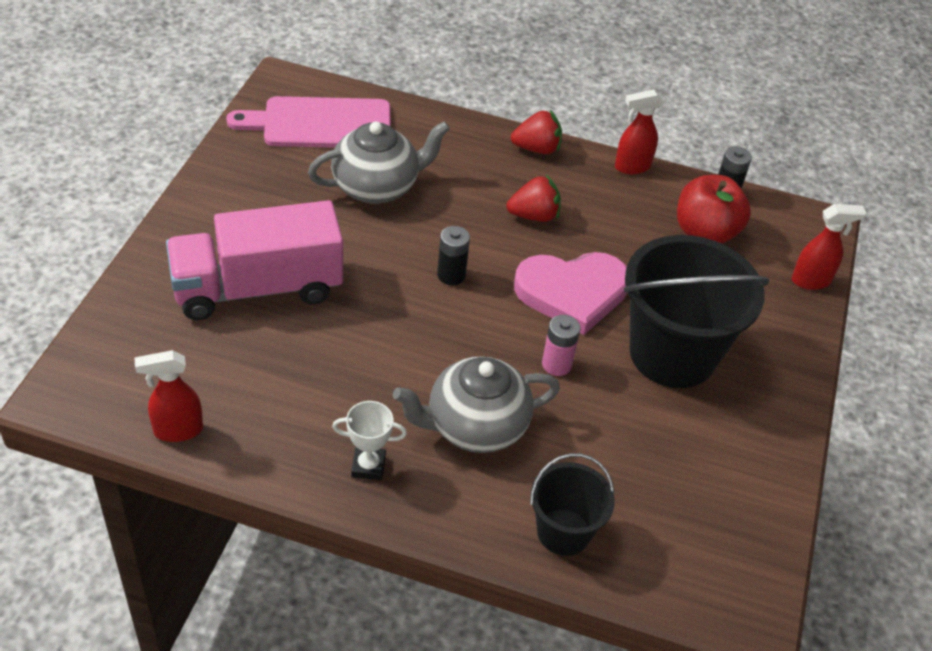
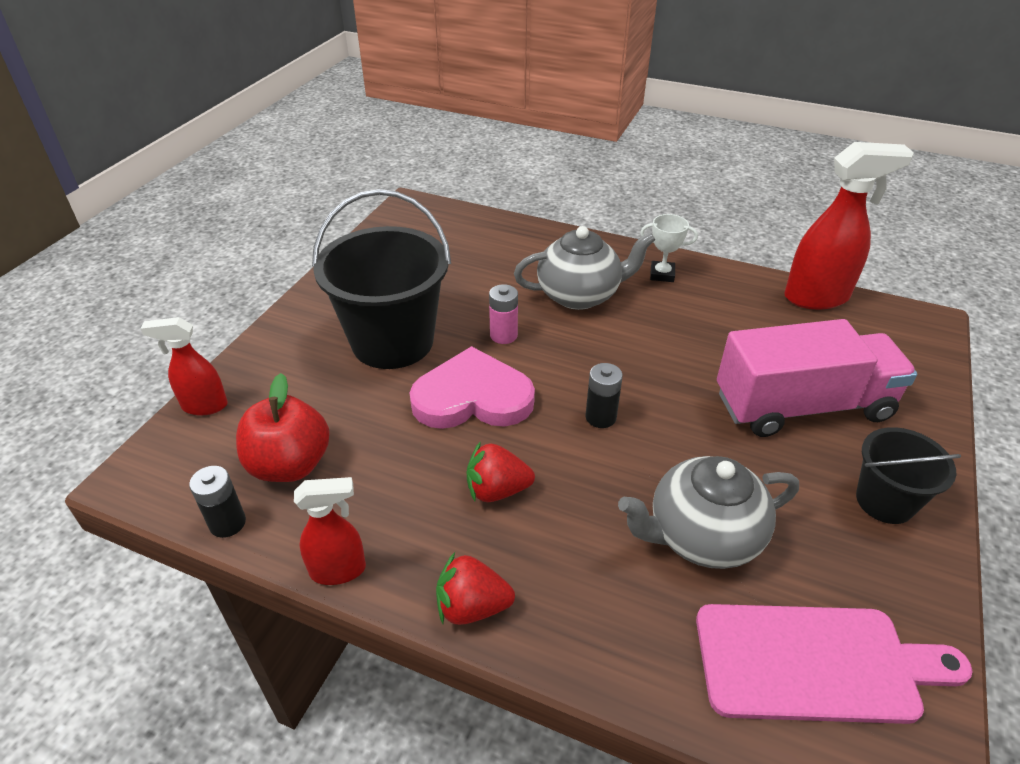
camera: 170 degrees left, 5 degrees down
red spray bottle [135,350,203,442] -> red spray bottle [784,142,914,310], size x1.73
black bucket [530,453,615,556] -> black bucket moved to [856,427,961,524]

